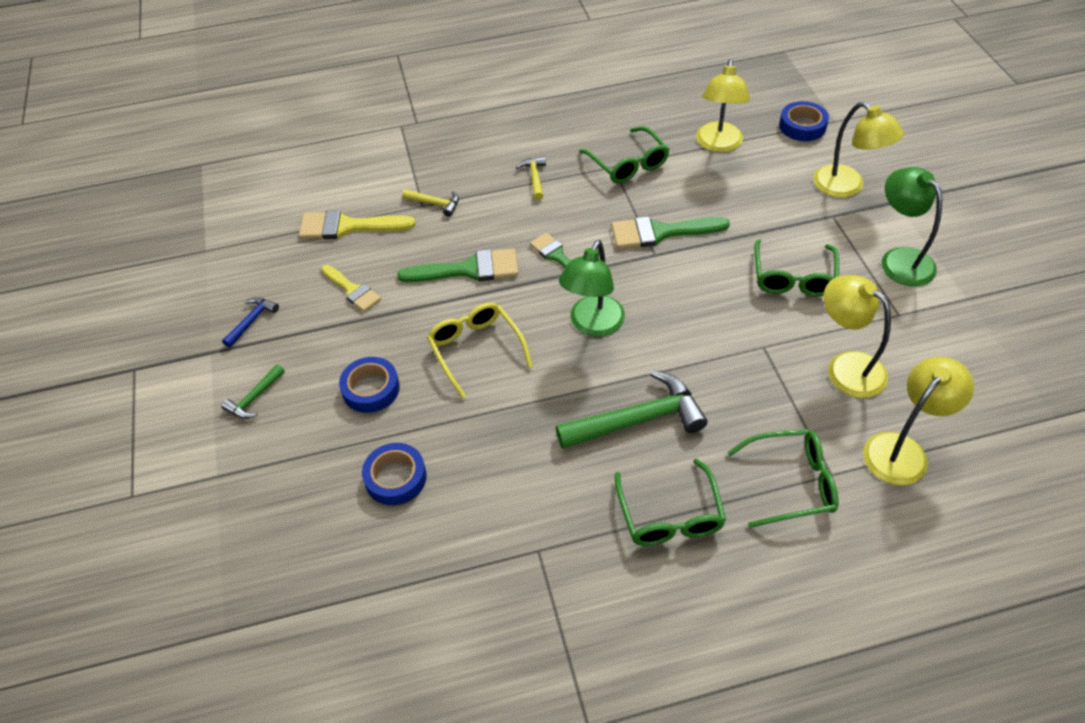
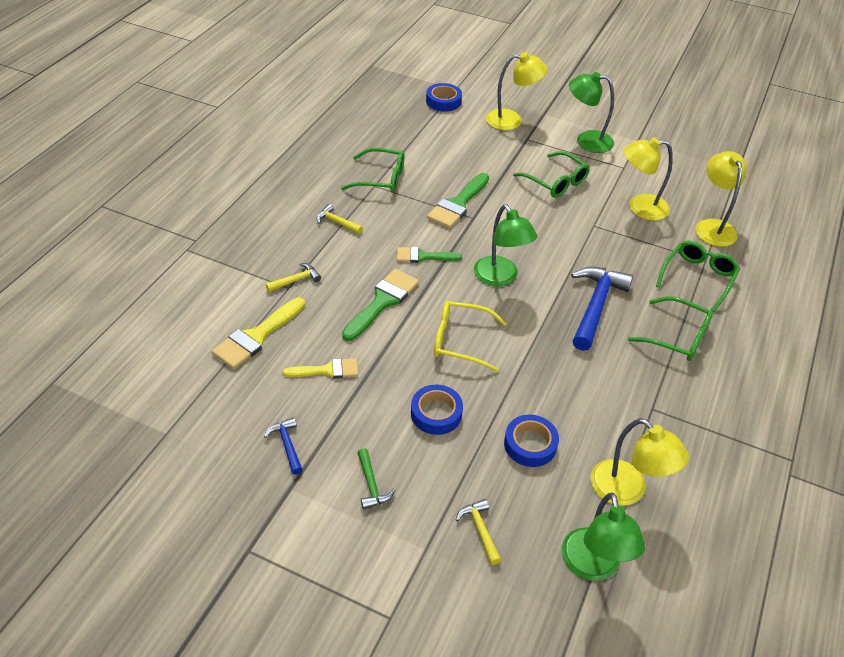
camera: 55 degrees left, 5 degrees down
green hammer [556,370,708,449] -> blue hammer [571,267,633,351]
yellow lamp [696,59,750,152] -> yellow lamp moved to [591,418,689,506]
none -> yellow hammer [456,499,501,565]
none -> green lamp [562,493,645,581]

